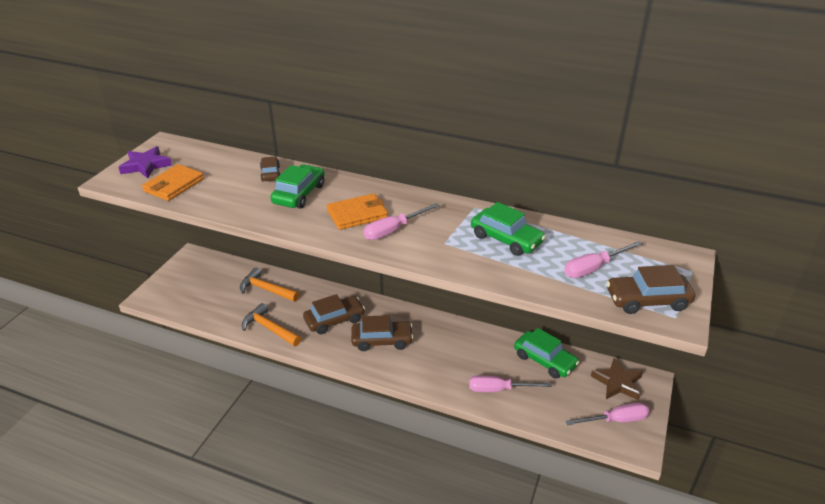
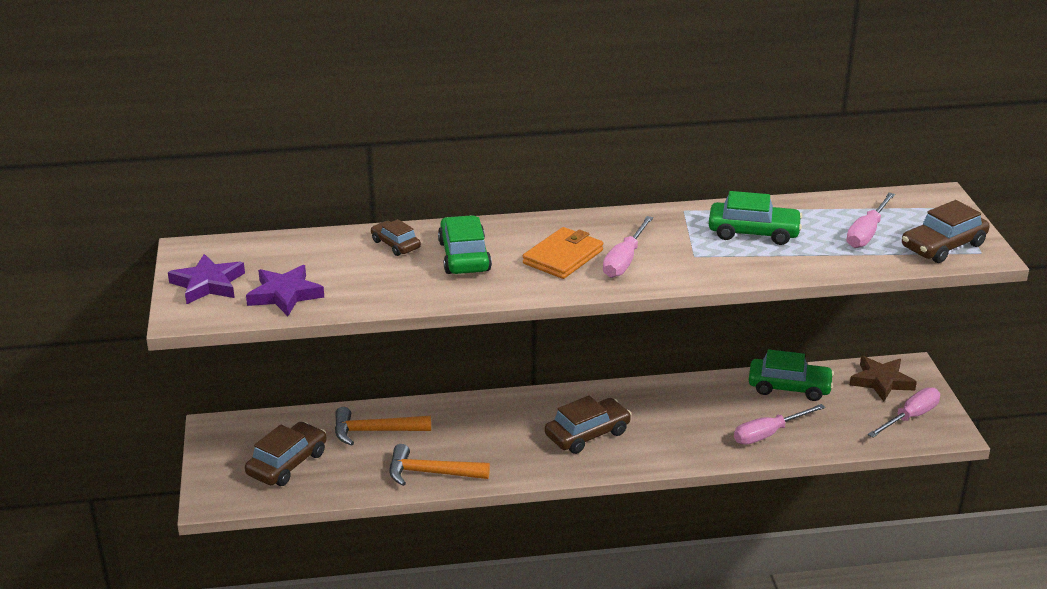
camera: 30 degrees left, 5 degrees down
orange wallet [142,164,204,201] -> purple star [246,265,324,316]
brown car [303,294,365,334] -> brown car moved to [245,422,327,486]

